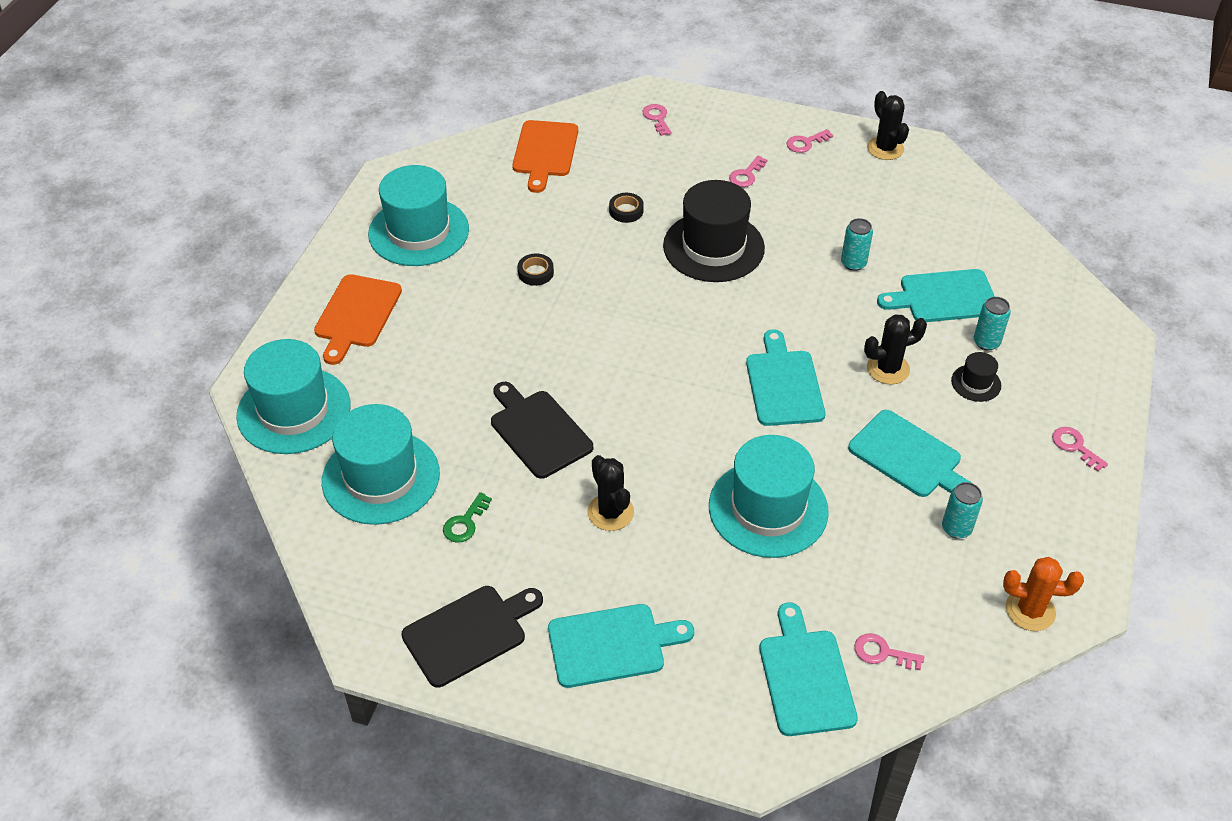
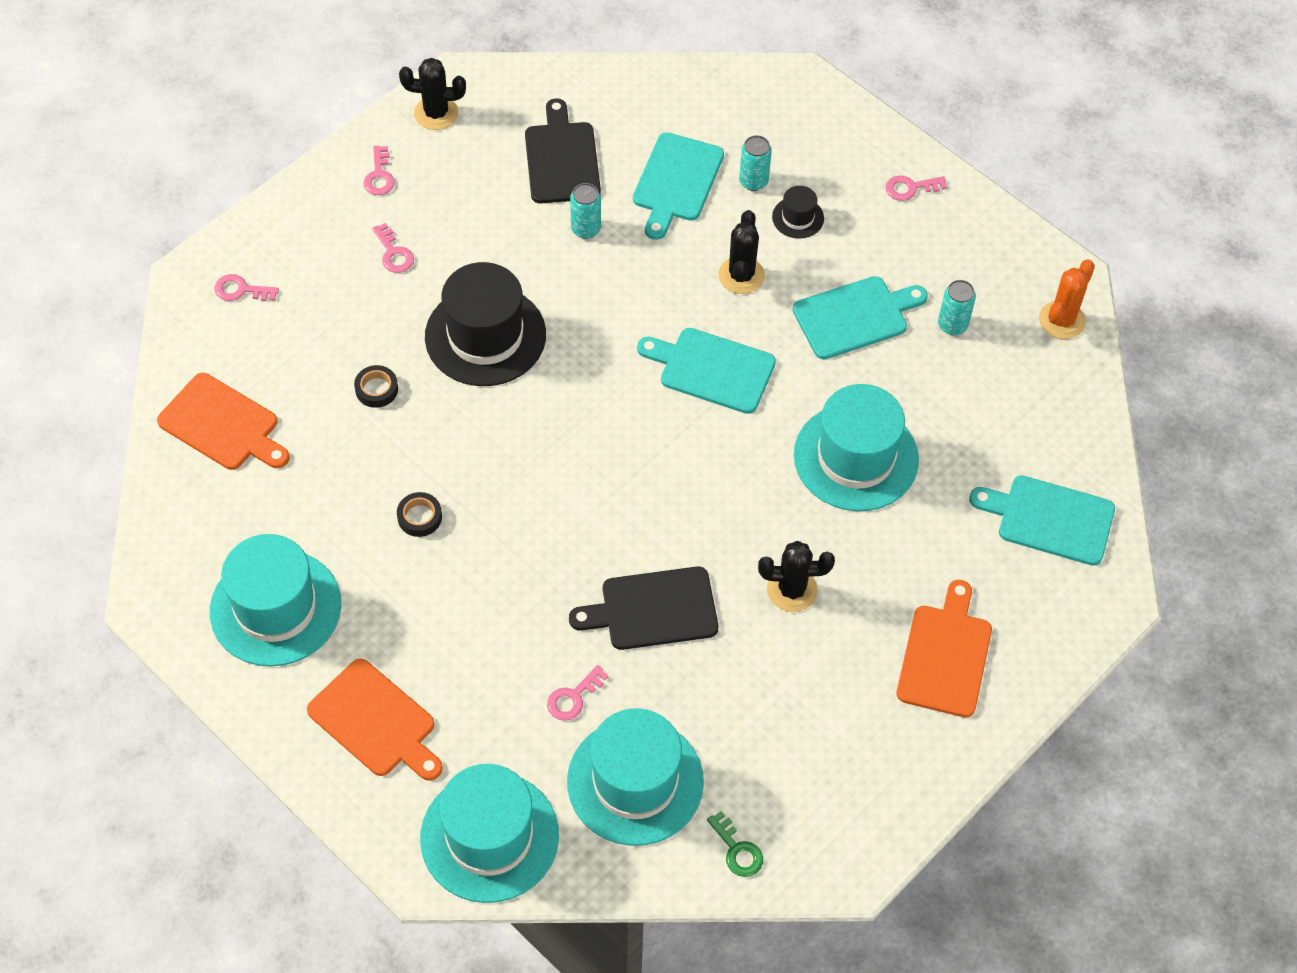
camera: 65 degrees left, 10 degrees up
black cutting board [401,586,543,687] -> black cutting board moved to [525,98,601,203]
green key [443,492,492,543] -> green key moved to [707,811,763,877]
turquoise cutting board [548,604,694,688] -> orange cutting board [896,580,992,718]
pink key [854,633,924,670] -> pink key moved to [547,665,609,721]

